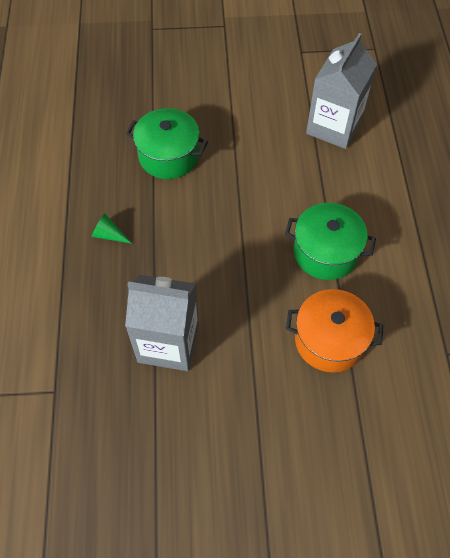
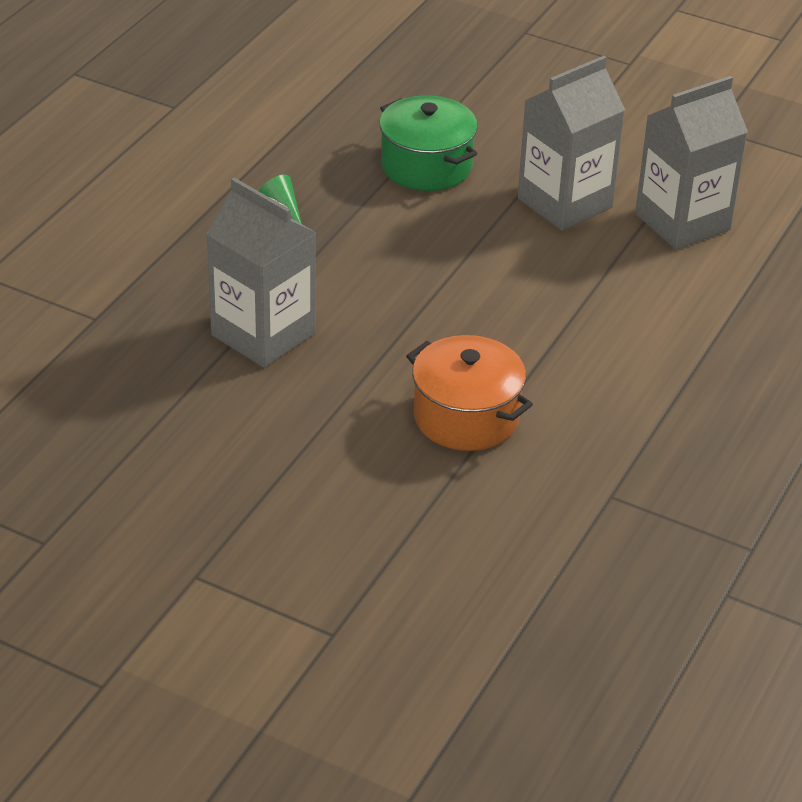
camera: 30 degrees right, 20 degrees down
green pot [285,203,376,280] -> none
none -> grey carton [518,56,625,231]

